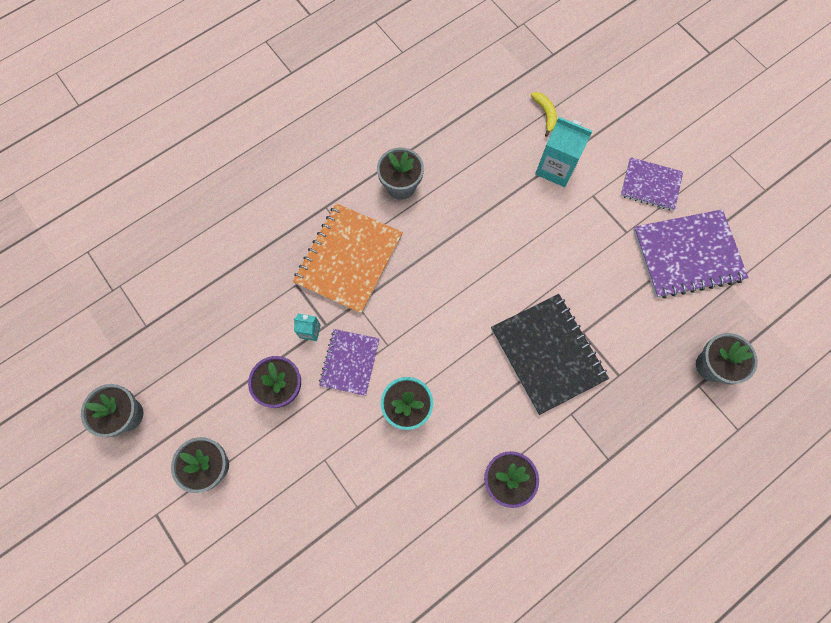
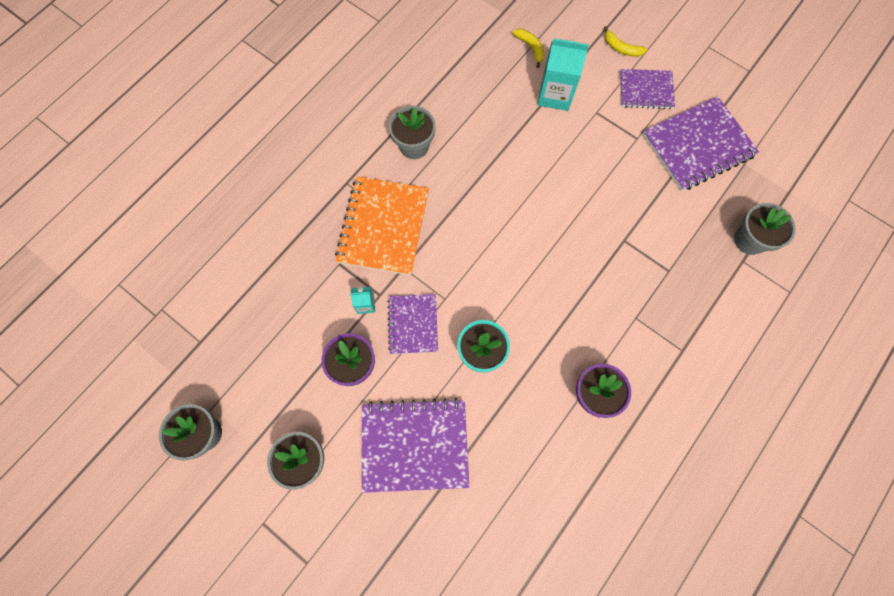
camera: 15 degrees left, 0 degrees up
black notebook [491,294,609,415] -> none
none -> purple notebook [362,398,469,493]
none -> yellow banana [604,26,647,57]

